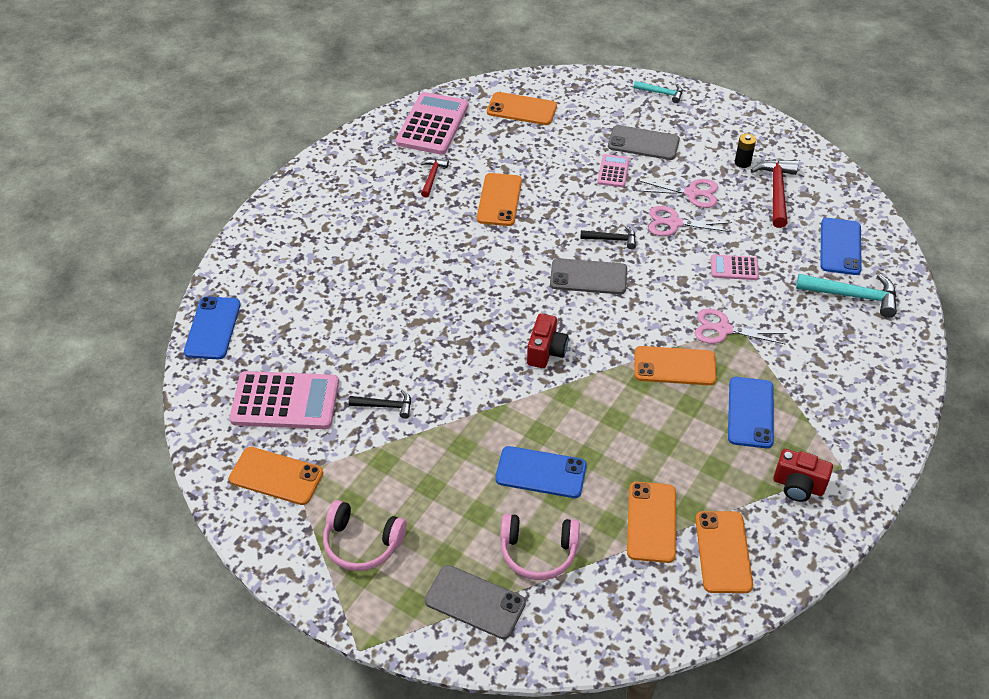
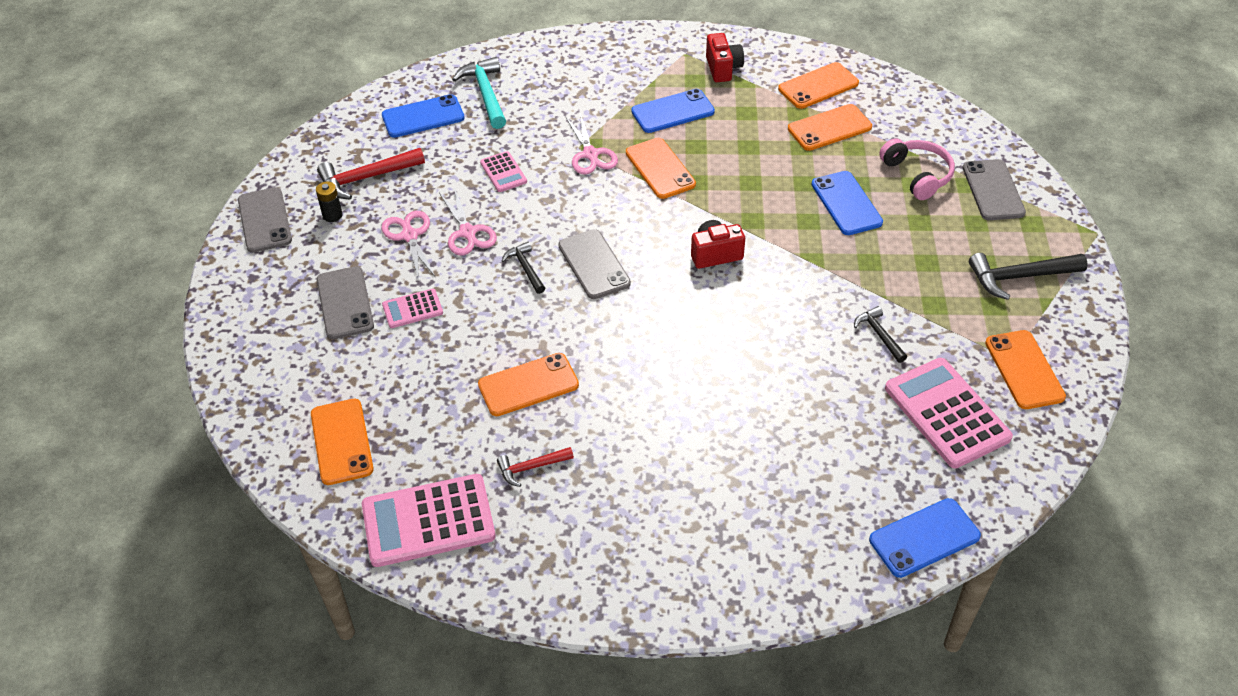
camera: 120 degrees left, 0 degrees up
pink headphones [323,500,407,571] -> black hammer [969,253,1088,300]
turquoise hammer [633,81,682,103] -> none
none -> grey phone [238,187,292,253]

